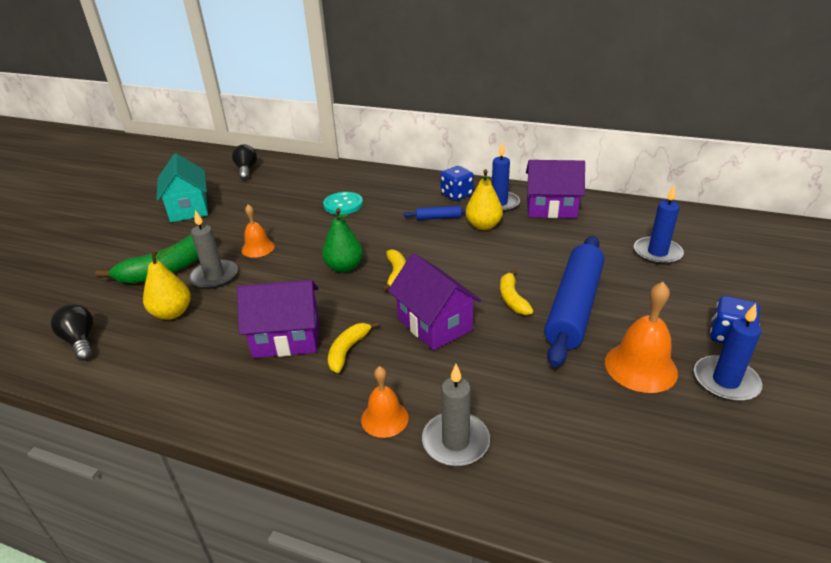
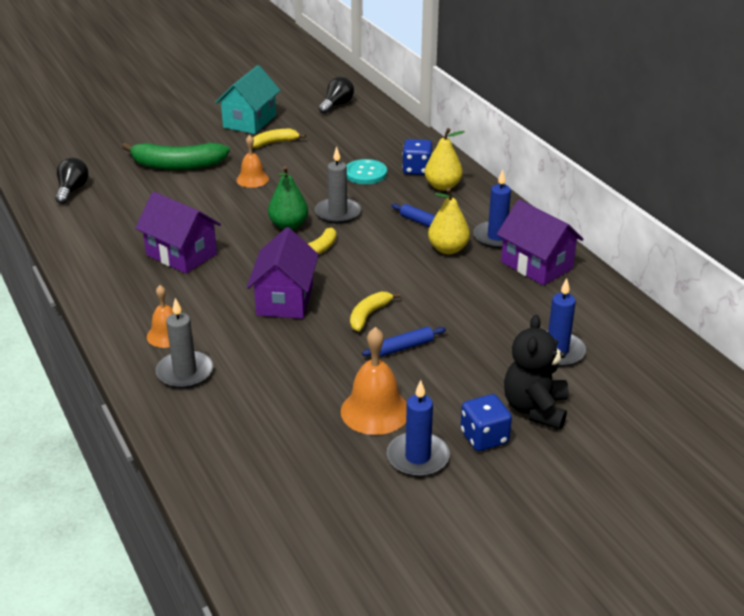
camera: 40 degrees right, 0 degrees up
yellow pear [143,246,191,320] -> yellow pear moved to [425,128,465,191]
grey candle [189,210,238,289] -> grey candle moved to [315,146,361,224]
yellow banana [328,322,379,373] -> yellow banana moved to [253,129,306,148]
blue dice [440,166,474,201] -> blue dice moved to [402,139,432,175]
blue rolling pin [544,236,604,367] -> blue rolling pin [362,326,446,357], size x0.42
none -> black teddy bear [504,315,569,430]

